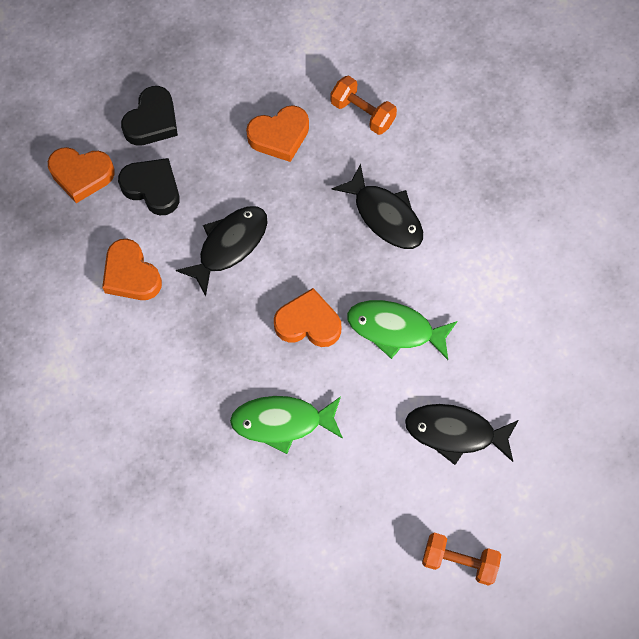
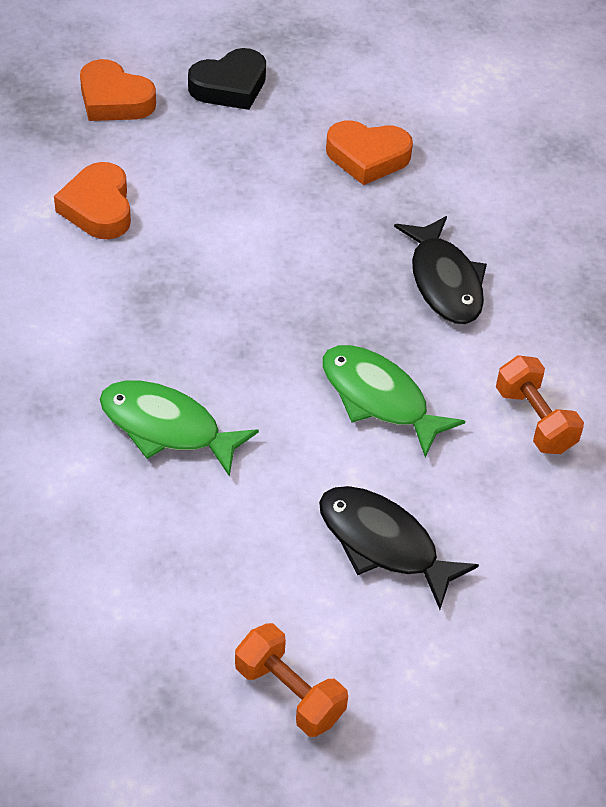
camera: 25 degrees right, 20 degrees down
black heart [118,158,180,215] -> none
black fish [176,206,268,296] -> none
orange heart [274,288,342,347] -> none
orange dumbbell [331,76,397,135] -> orange dumbbell moved to [496,355,584,454]

